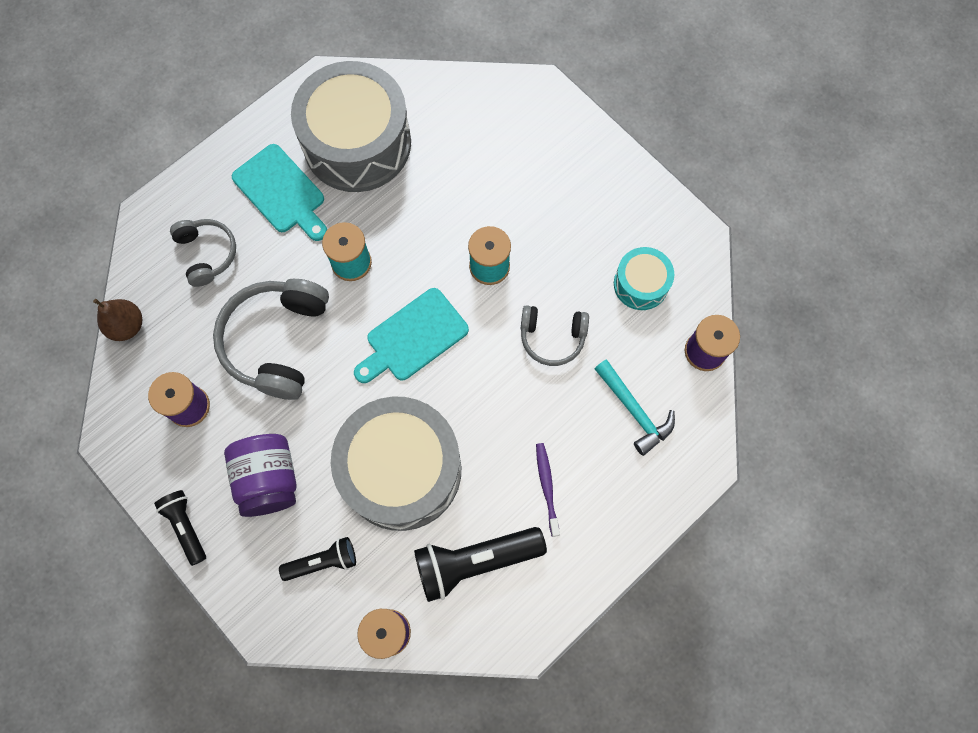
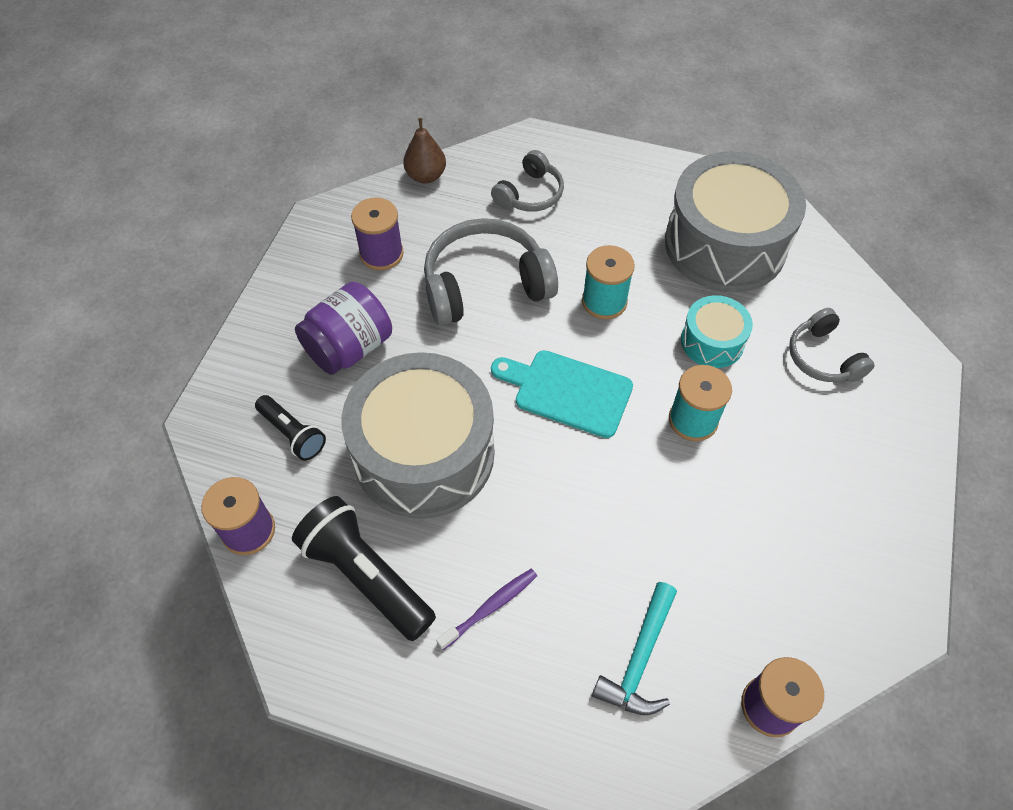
camera: 60 degrees right, 15 degrees down
black flashlight [154,490,206,566] -> none
turquoise cutting board [232,144,327,241] -> none
grey headphones [520,305,589,366] -> grey headphones moved to [789,308,875,382]
turquoise drum [614,247,674,310] -> turquoise drum moved to [681,295,753,368]

